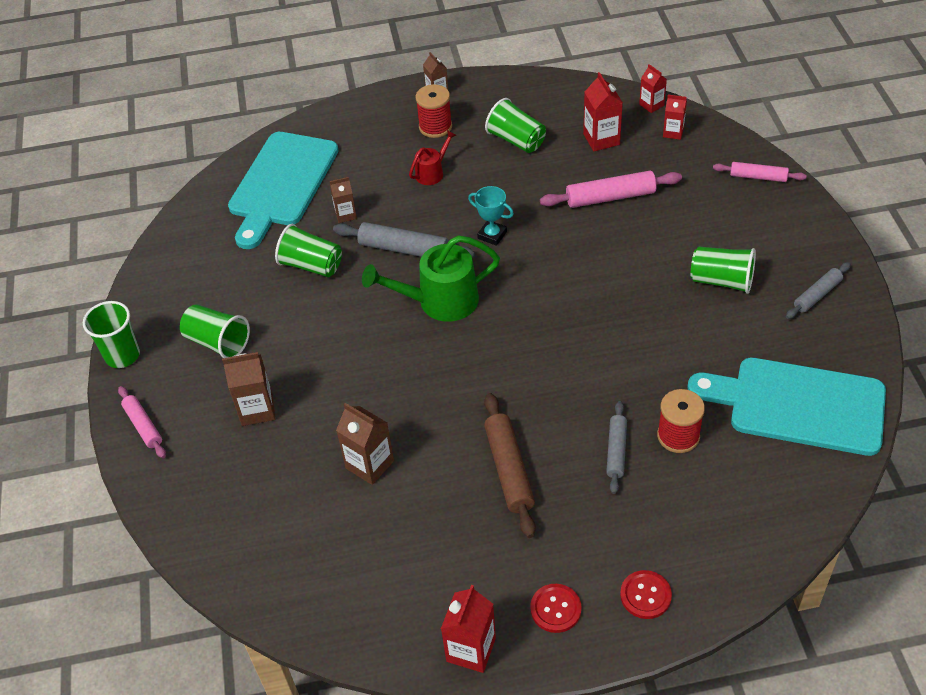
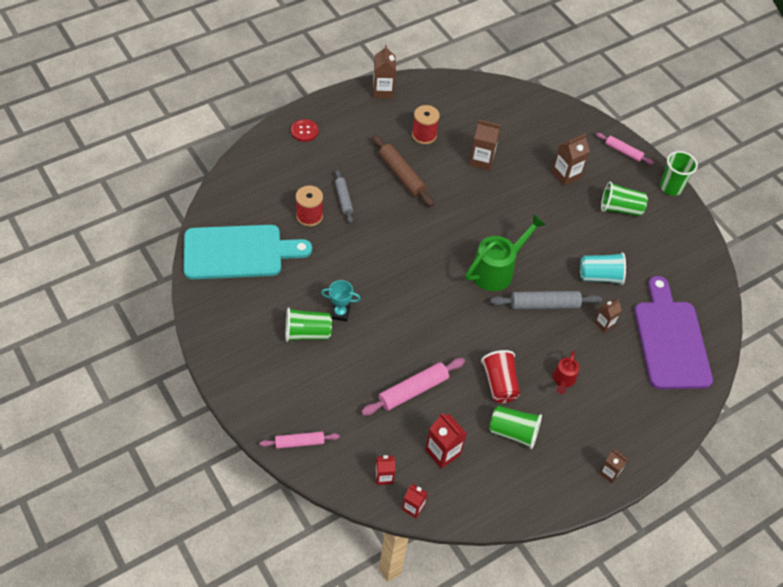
camera: 150 degrees right, 5 degrees up
turquoise cutting board [228,132,339,249] -> purple cutting board [634,276,713,389]
green cup [275,224,342,277] -> turquoise cup [580,253,626,285]
red spool [416,84,452,138] -> red spool moved to [412,105,440,144]
red carton [441,585,496,673] -> brown carton [373,45,396,98]
turquoise trophy [468,186,514,246] -> turquoise trophy moved to [321,280,361,322]
red button [530,584,582,633] -> none
grey rolling pin [786,262,851,319] -> none
none -> red cup [481,350,520,403]

